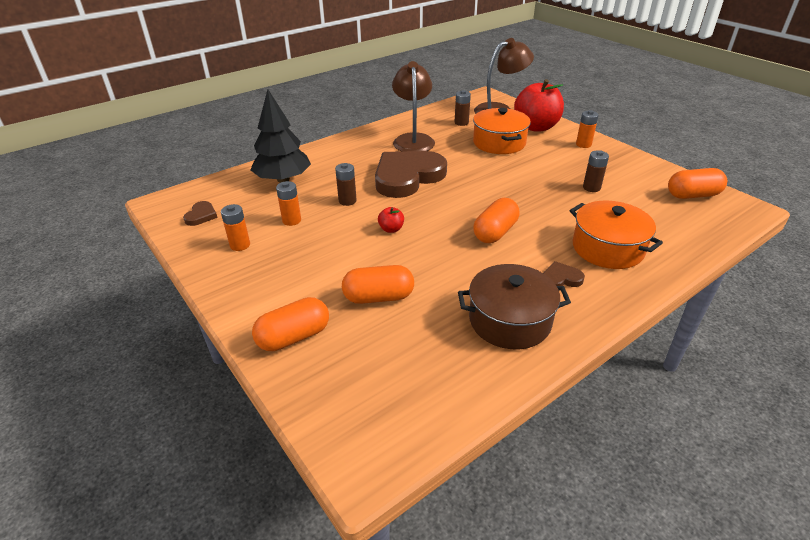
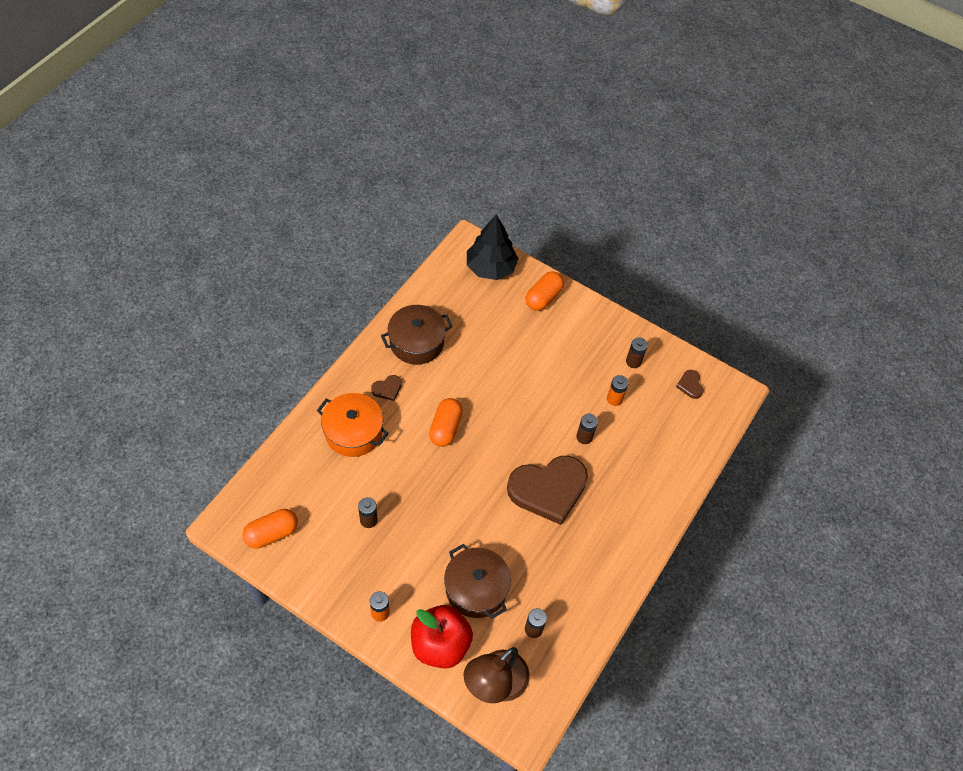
camera: 155 degrees right, 20 degrees up
orange battery [221,204,250,251] -> brown battery [626,337,648,368]
black tree [251,89,311,183] -> black tree moved to [467,215,519,280]
orange capsule [342,265,414,304] -> none
brown heart [375,151,447,198] -> brown heart turned 45 degrees clockwise [507,456,588,525]
red apple [378,207,404,233] -> none
brown lamp [392,61,435,151] -> none
orange pot [473,108,531,154] -> brown pot [444,544,511,619]

